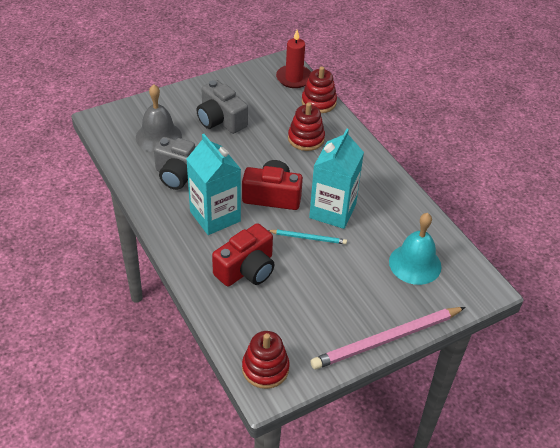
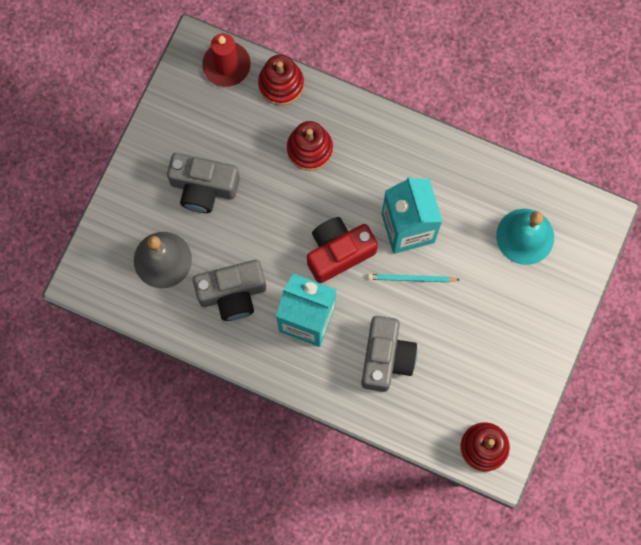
camera: 35 degrees left, 30 degrees up
red camera [212,223,274,286] -> grey camera [361,316,417,392]
turquoise pencil [268,229,347,244] -> turquoise pencil turned 150 degrees counterclockwise [368,274,460,282]
pink pencil [310,307,465,370] -> none

